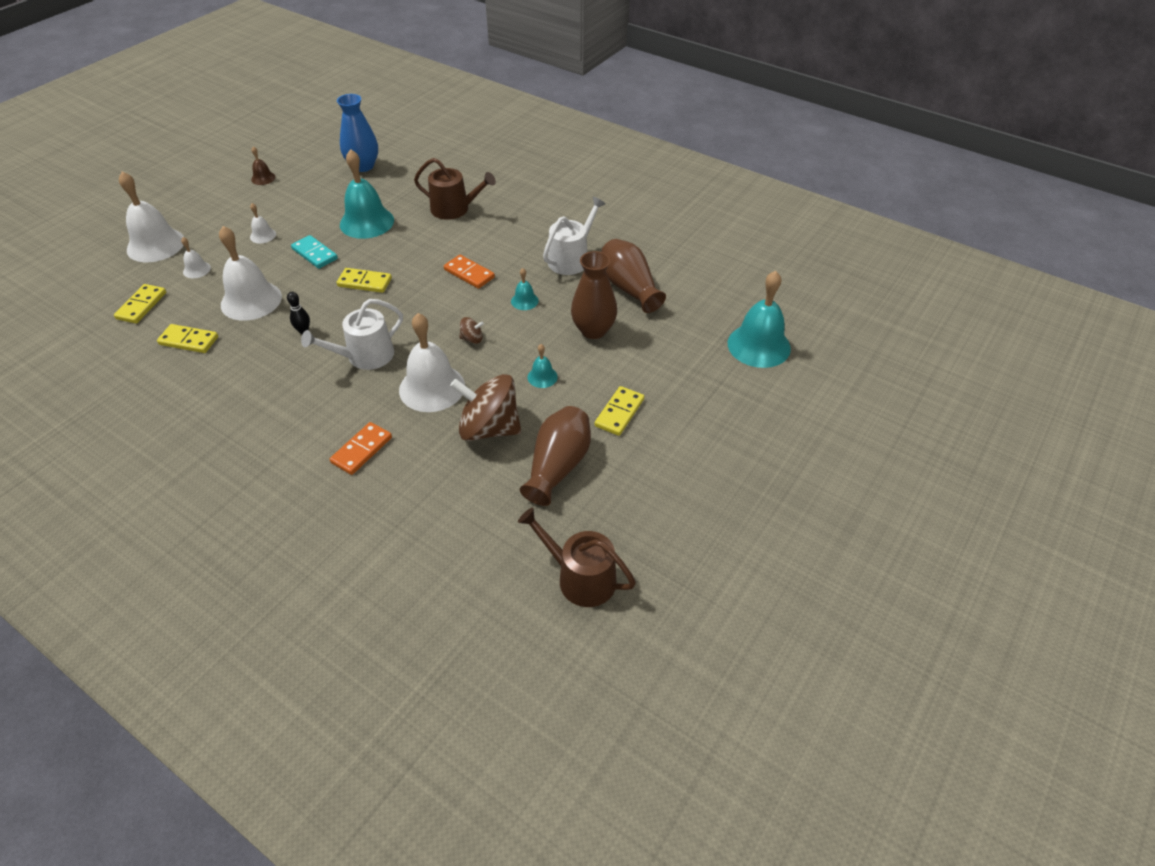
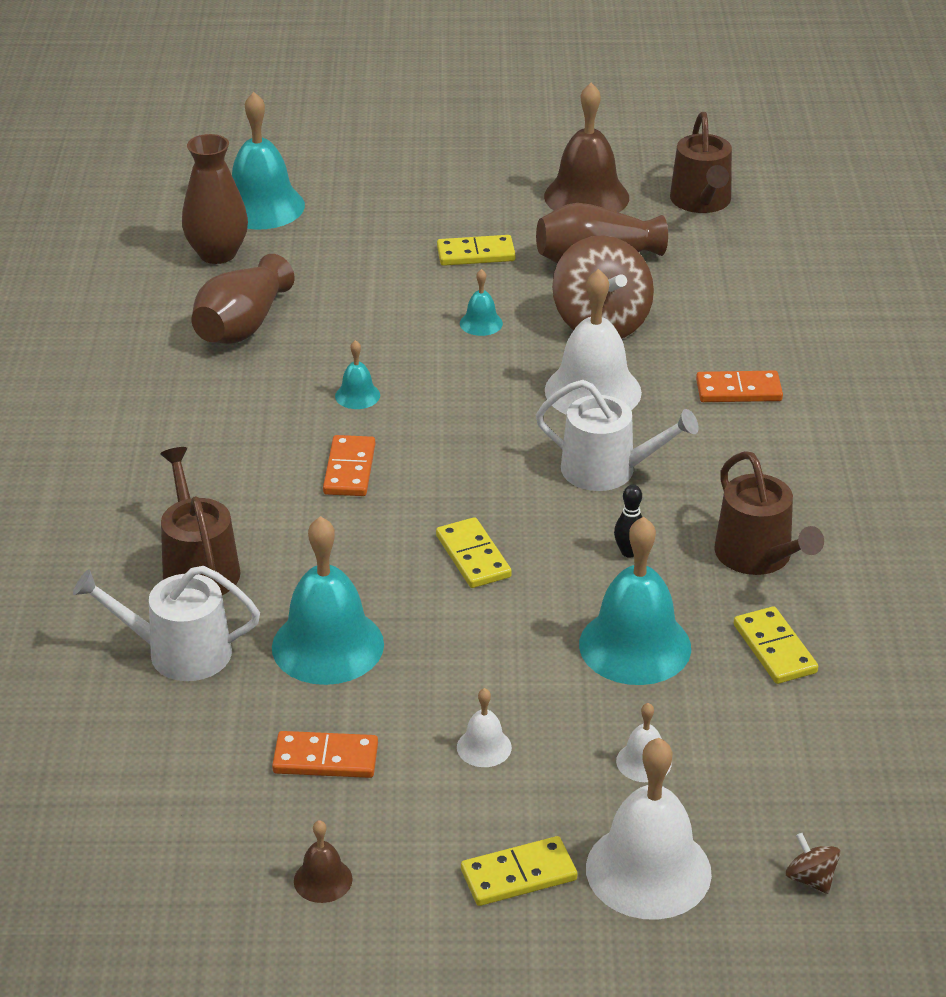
camera: 125 degrees left, 10 degrees down
yellow domino [114,284,166,323] -> yellow domino moved to [461,836,577,906]
white bell [219,226,282,321] -> turquoise bell [579,517,691,685]
turquoise domino [291,235,338,269] -> none
blue vase [337,94,378,172] -> none
brown spinning top [459,317,484,344] -> brown spinning top moved to [786,833,840,894]
white watering can [543,197,606,275] -> white watering can moved to [73,566,260,681]
brown vase [571,251,617,339] -> brown vase moved to [182,134,248,264]
none -> orange domino [272,731,378,778]
none -> brown bell [544,83,629,212]
none -> brown watering can [714,451,824,575]

